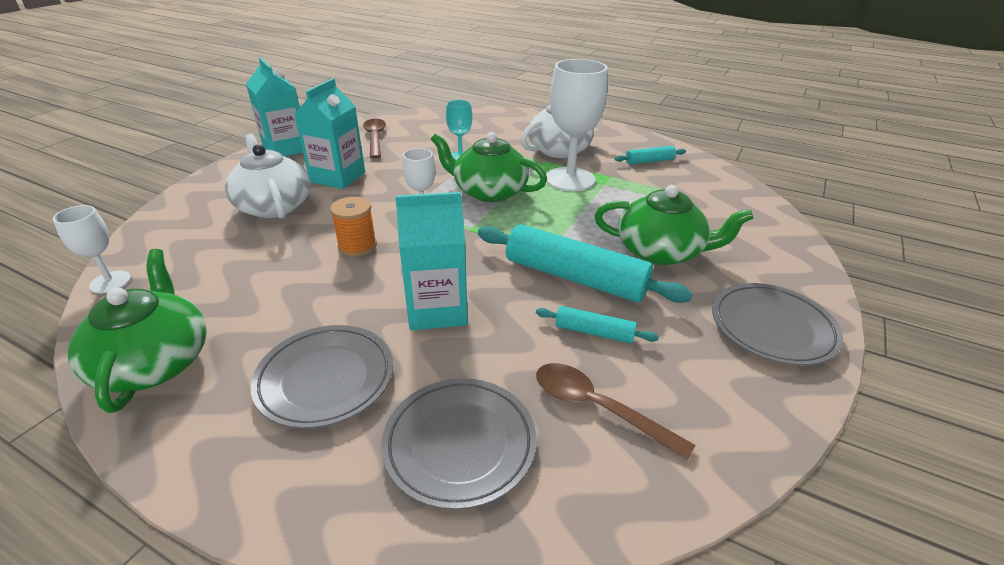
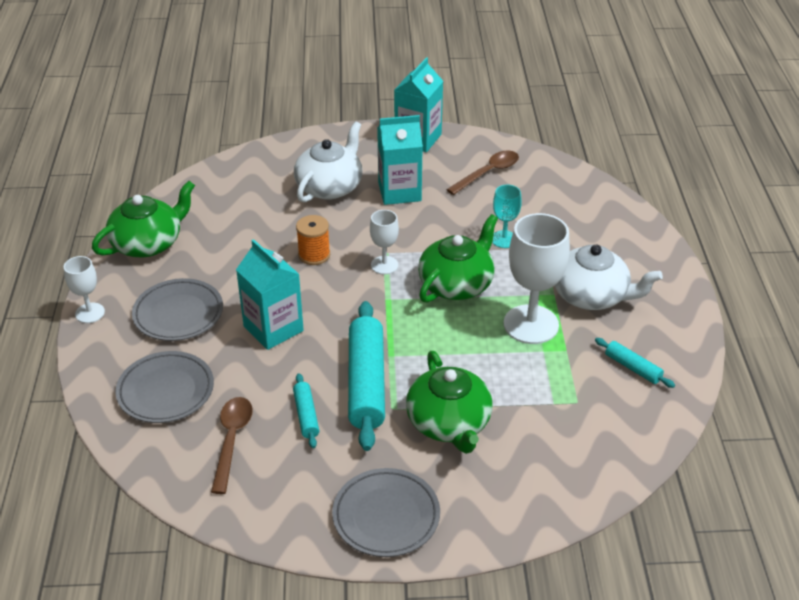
camera: 60 degrees right, 5 degrees up
white goblet [53,205,131,293] -> white goblet moved to [64,256,105,323]
green teapot [431,132,547,202] -> green teapot turned 45 degrees clockwise [418,214,498,303]

